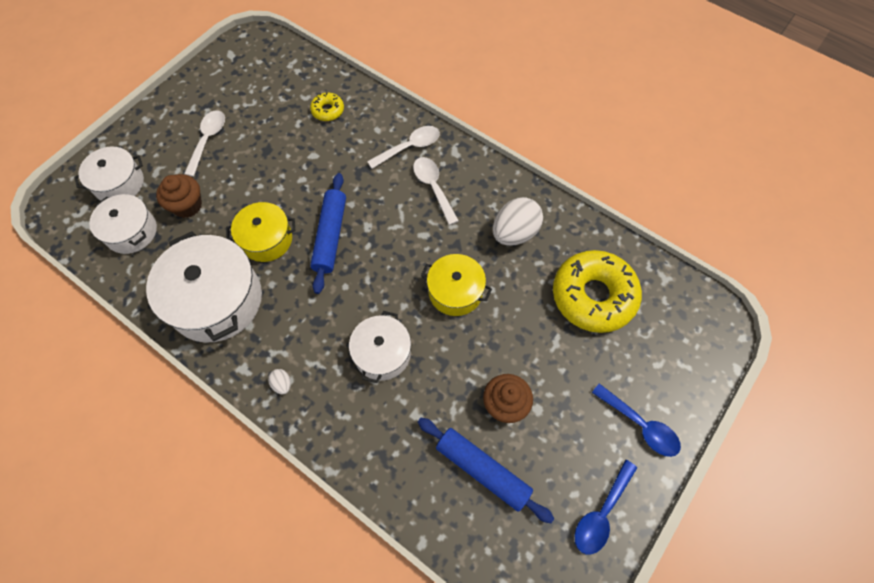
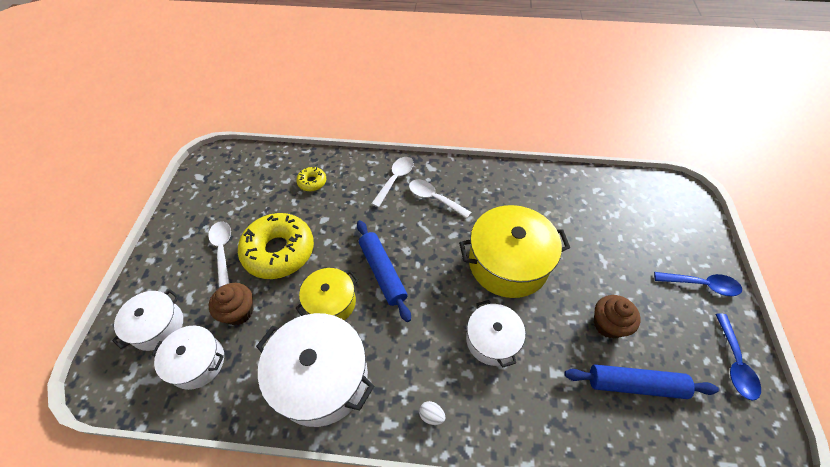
camera: 30 degrees left, 10 degrees down
yellow pot [421,254,492,316] -> yellow pot [459,205,570,298], size x1.69
white egg [493,197,543,246] -> none
yellow donut [553,250,642,333] -> yellow donut moved to [238,213,314,279]

